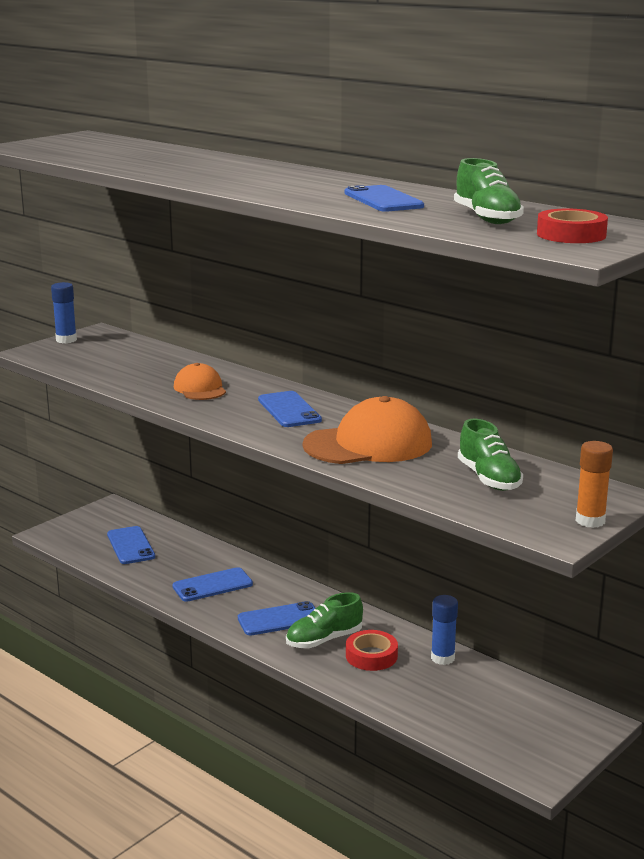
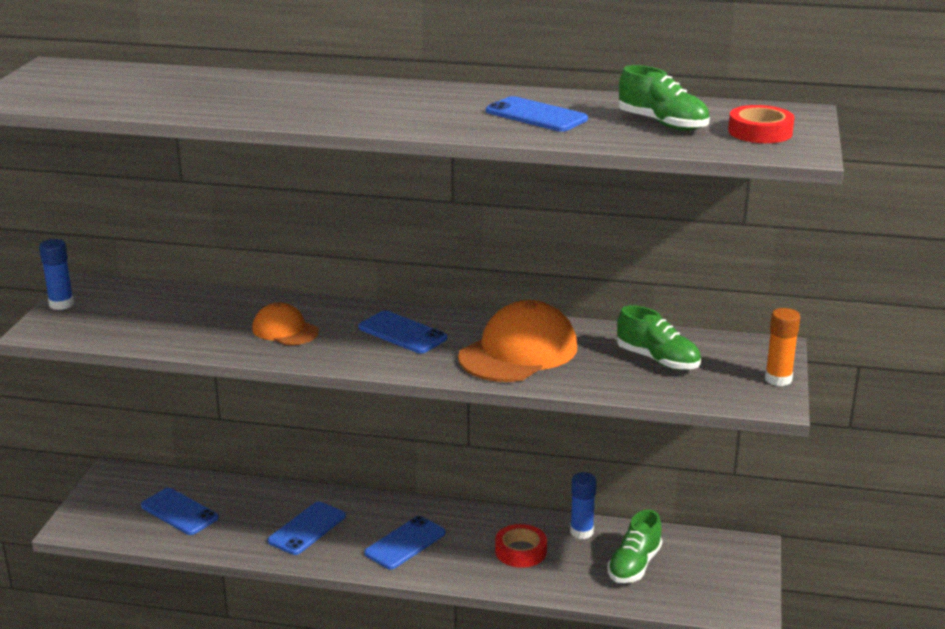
camera: 30 degrees left, 5 degrees up
green shoe [286,592,363,648] -> green shoe moved to [607,510,662,583]

